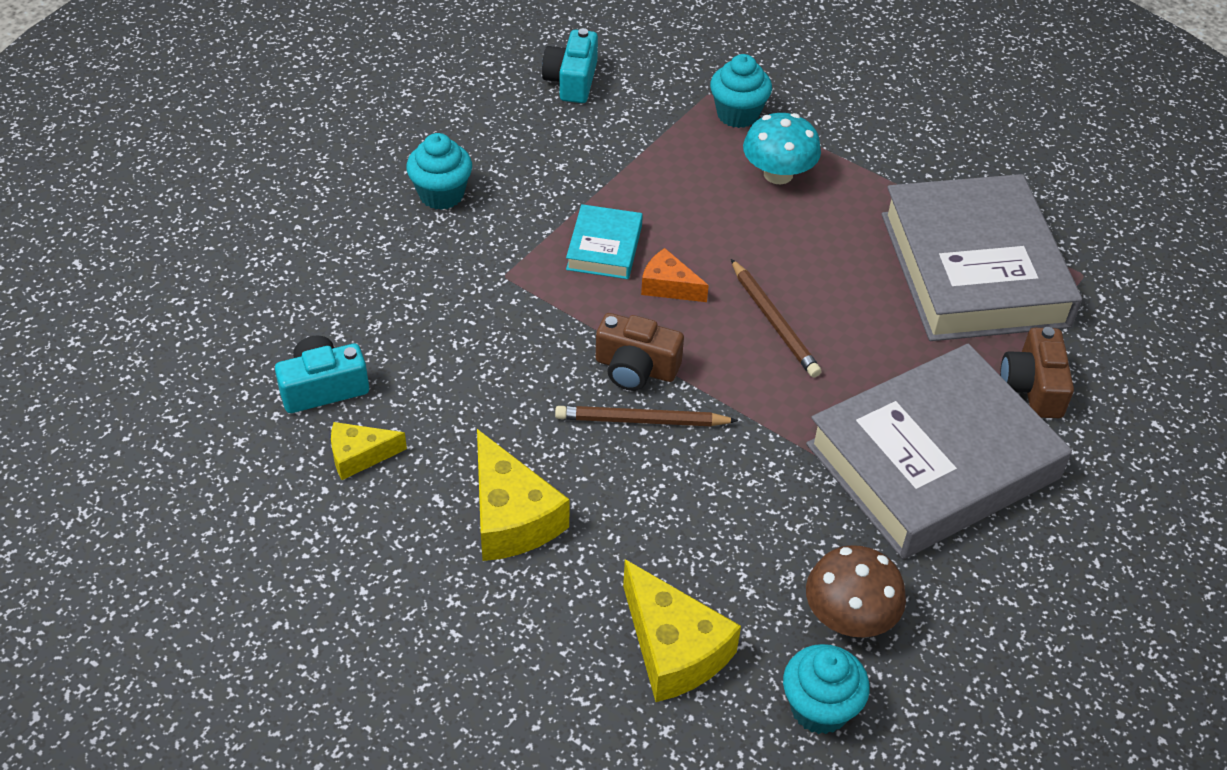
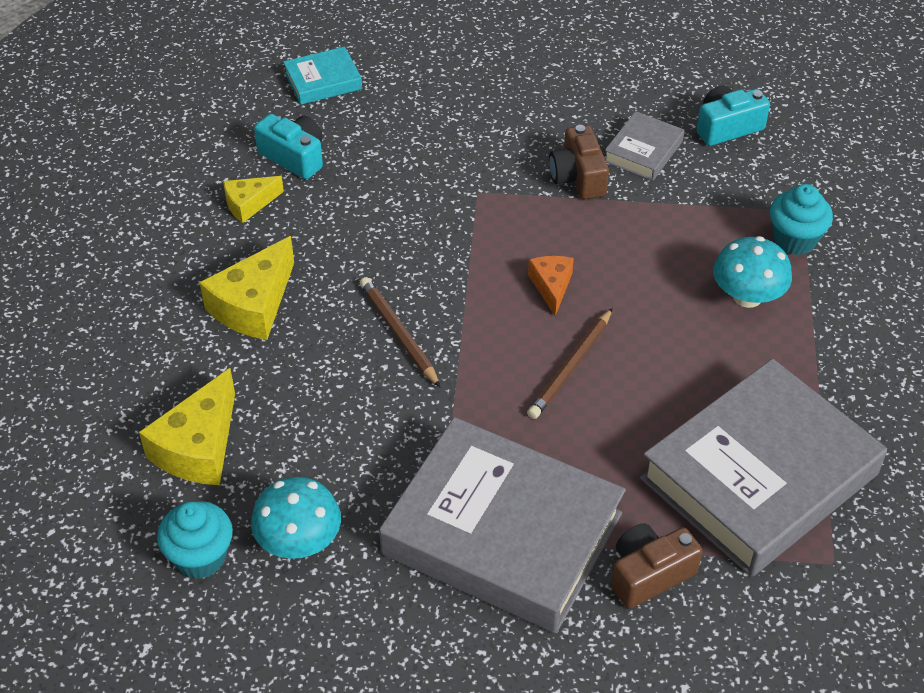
camera: 60 degrees right, 0 degrees up
yellow cheese [331,422,407,480] -> yellow cheese turned 75 degrees counterclockwise [223,176,284,223]
turquoise cupcake [406,133,472,210] -> none
turquoise book [566,204,643,279] -> turquoise book moved to [283,47,362,105]
brown camera [596,313,684,391] -> brown camera moved to [549,125,609,199]
brown mushroom [806,545,906,638] -> turquoise mushroom [251,477,341,559]
none -> grey book [605,111,684,181]

